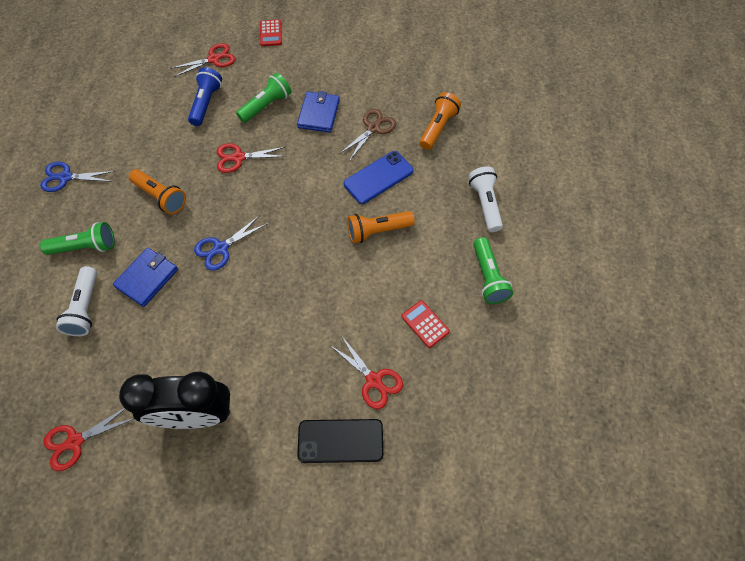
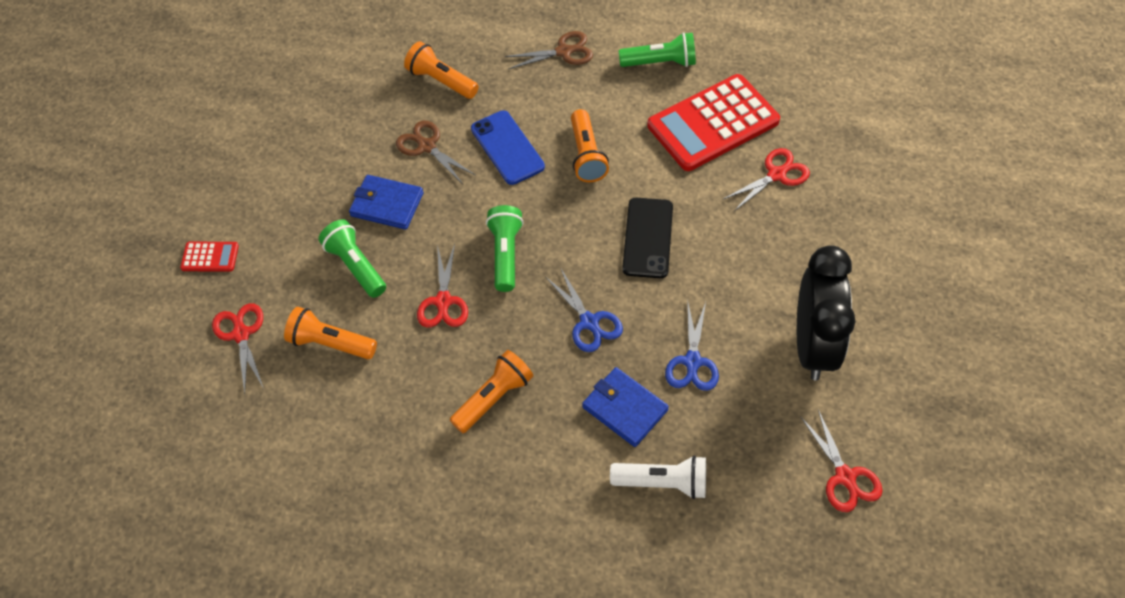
camera: 80 degrees left, 5 degrees down
blue scissors [40,162,115,192] -> blue scissors moved to [665,300,719,391]
green flashlight [40,222,115,255] -> green flashlight moved to [486,205,524,292]
blue flashlight [188,67,222,126] -> orange flashlight [284,307,377,359]
black phone [297,419,383,463] -> black phone moved to [622,198,673,278]
red calculator [401,300,450,348] -> red calculator [647,74,780,171], size x2.33
white flashlight [468,167,503,232] -> brown scissors [505,31,593,69]

